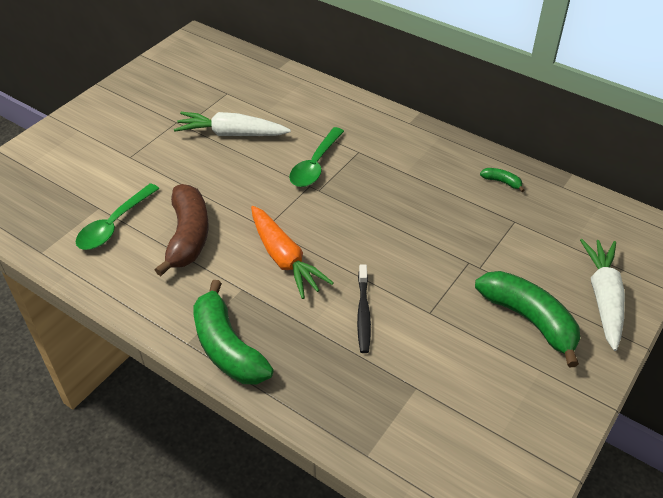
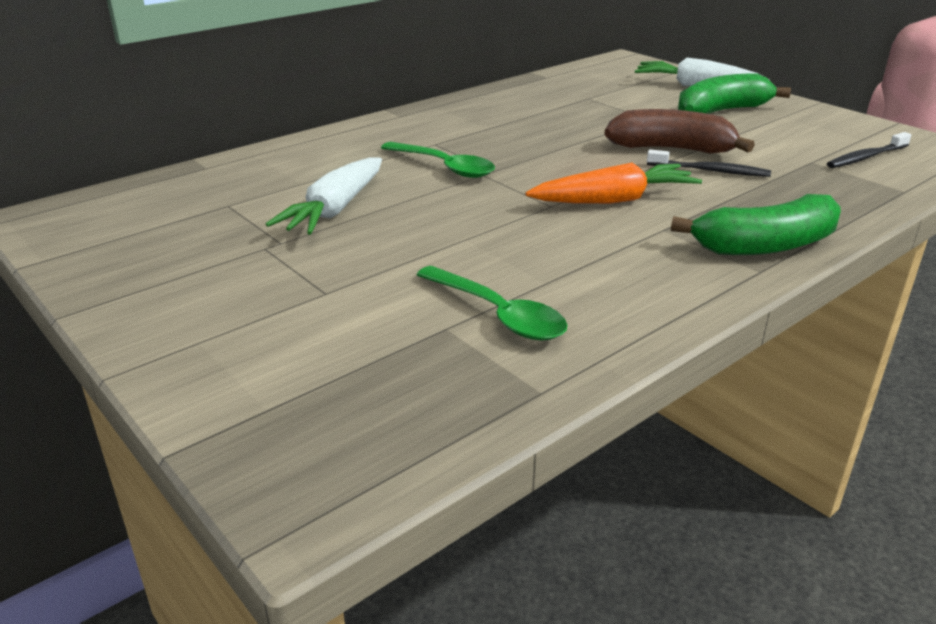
camera: 75 degrees left, 15 degrees down
brown banana [155,184,209,276] -> brown banana moved to [605,109,755,154]
green banana [480,168,525,192] -> none
none -> black toothbrush [827,132,911,168]

